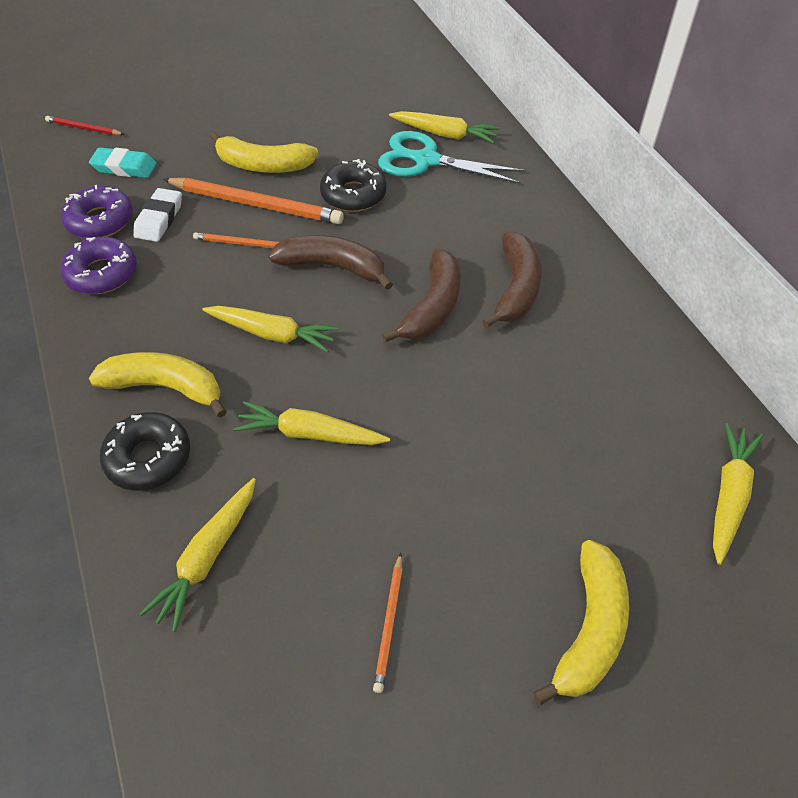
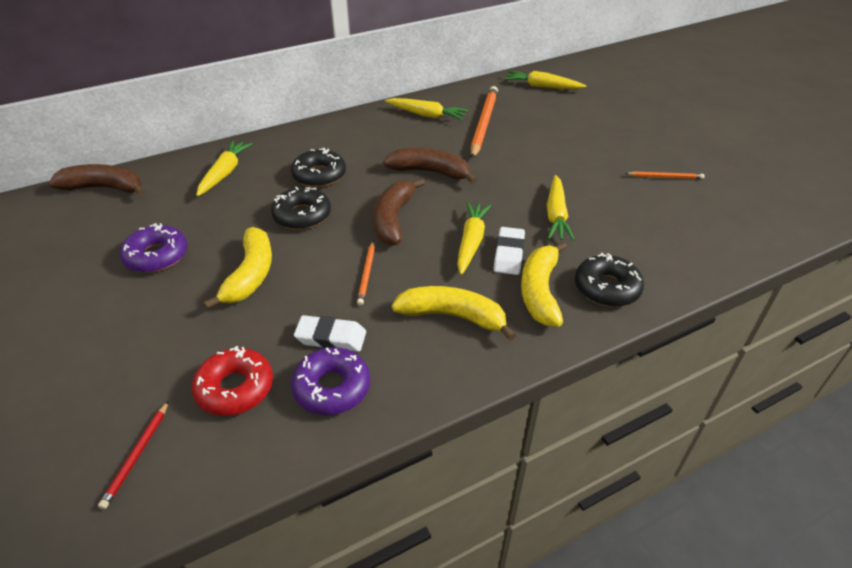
camera: 95 degrees left, 10 degrees down
purple donut [61,237,137,294] -> purple donut moved to [120,223,187,273]
turquoise eraser [89,147,157,178] -> red donut [192,346,273,416]
yellow carrot [140,478,256,632] -> yellow carrot moved to [385,98,468,120]
orange pencil [163,178,344,224] -> orange pencil moved to [470,86,498,159]
turquoise scissors [378,131,526,184] -> none
brown banana [482,232,542,328] -> brown banana moved to [48,164,145,196]
yellow banana [533,540,629,705] -> yellow banana moved to [392,286,516,341]
none -> black donut [291,148,346,187]
none -> white eraser [494,227,525,275]

